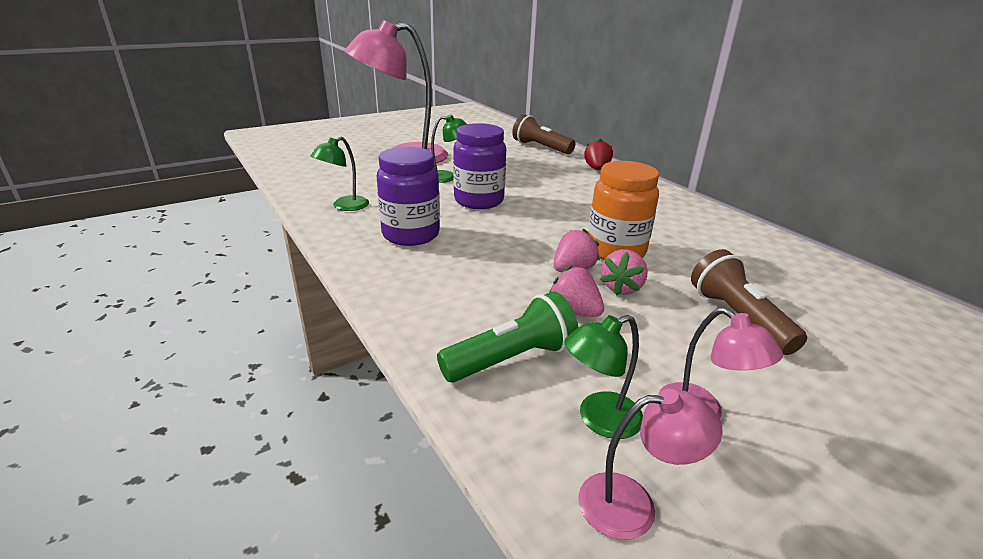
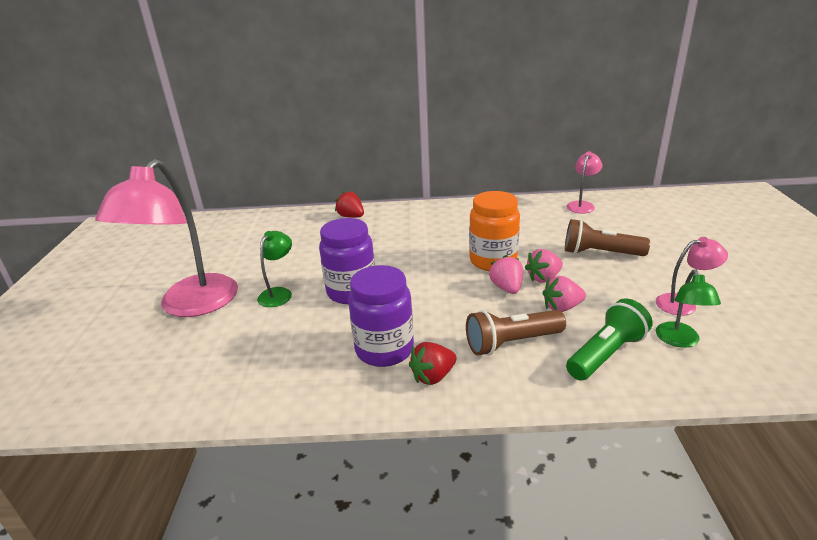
camera: 55 degrees left, 0 degrees up
green lamp [311,137,369,211] -> none
green flashlight [437,292,579,382] -> green flashlight turned 45 degrees clockwise [566,298,652,381]
brown flashlight [512,114,576,154] -> brown flashlight moved to [466,310,566,355]
pink lamp [578,389,723,540] -> pink lamp moved to [566,152,603,213]
pink strawberry [600,249,648,295] -> pink strawberry turned 90 degrees clockwise [525,249,563,283]
none -> red strawberry [409,342,456,385]

